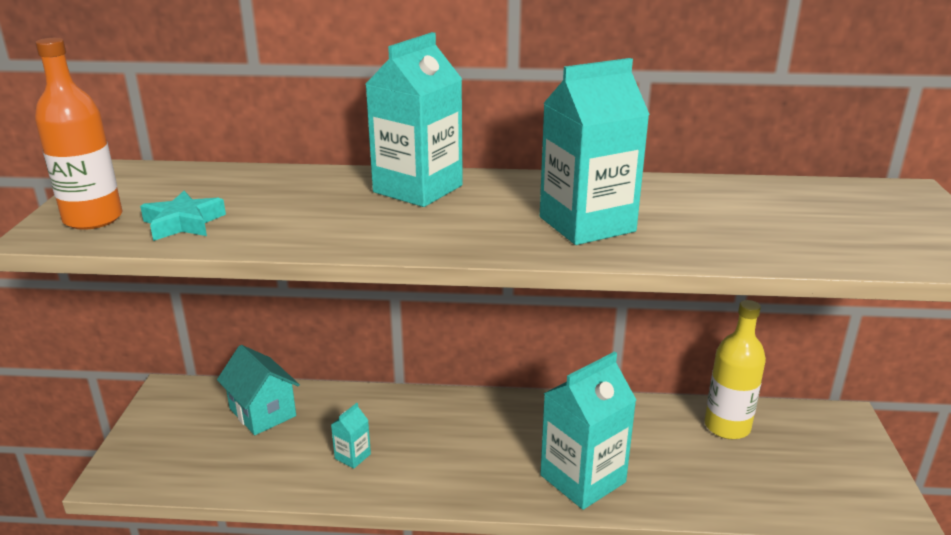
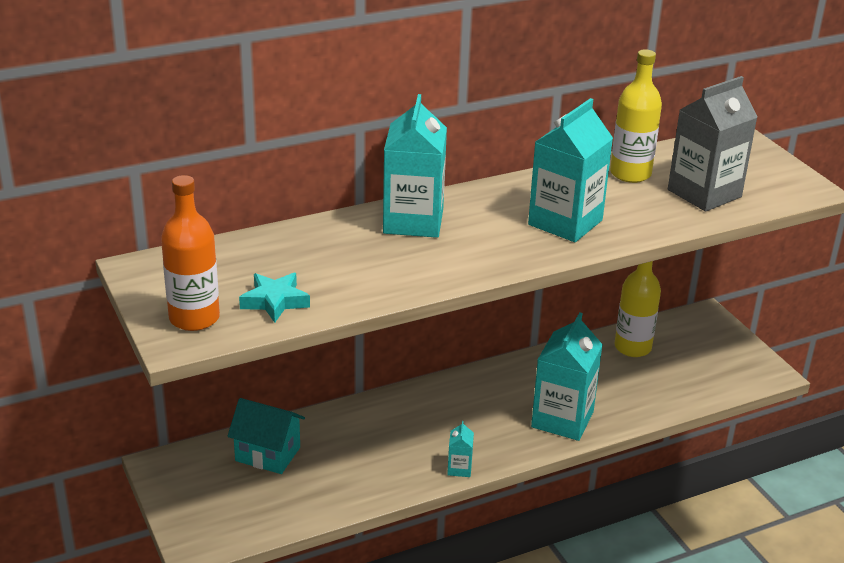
camera: 30 degrees left, 5 degrees up
turquoise carton [331,403,371,469] -> turquoise carton moved to [447,421,474,477]
none -> yellow bottle [610,49,662,183]
none -> grey carton [668,76,757,212]

